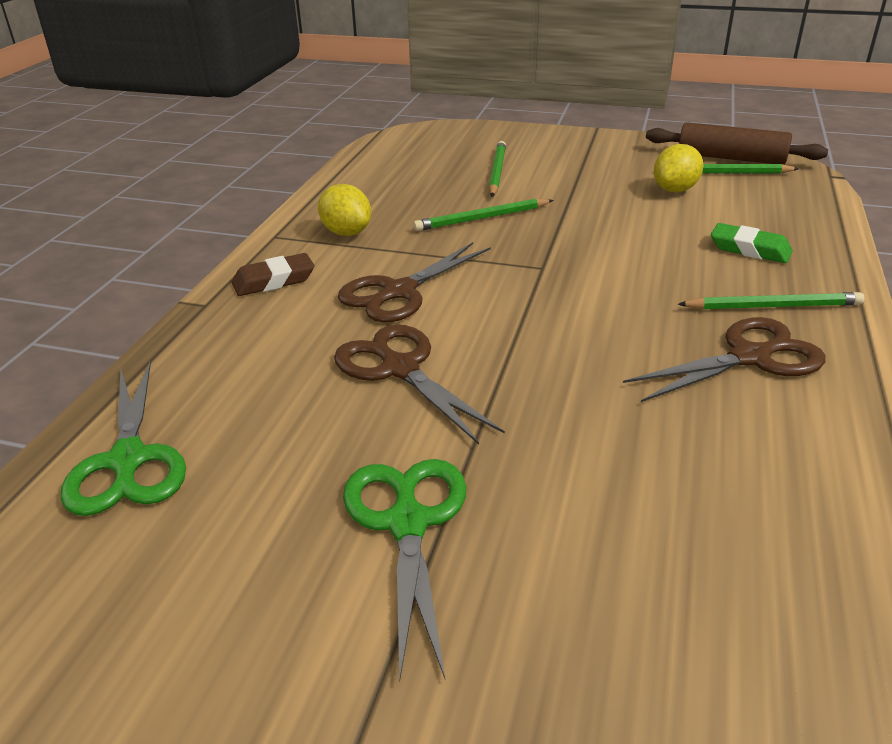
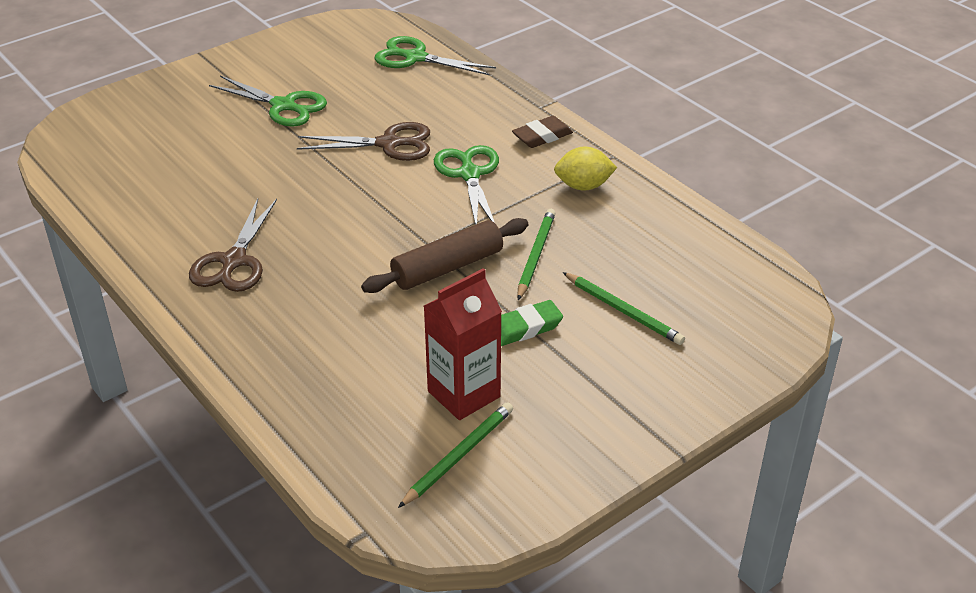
camera: 125 degrees right, 5 degrees up
brown eraser [232,253,314,296] -> brown eraser turned 45 degrees clockwise [512,116,573,148]
brown scissors [338,242,491,322] -> green scissors [434,145,499,225]
brown rolling pin [646,122,828,165] -> brown rolling pin moved to [361,218,528,293]
yellow lemon [654,144,703,192] -> red carton [424,268,502,420]
green pencil [678,292,865,310] -> none
green eraser [711,223,793,263] -> green eraser moved to [501,300,563,346]

